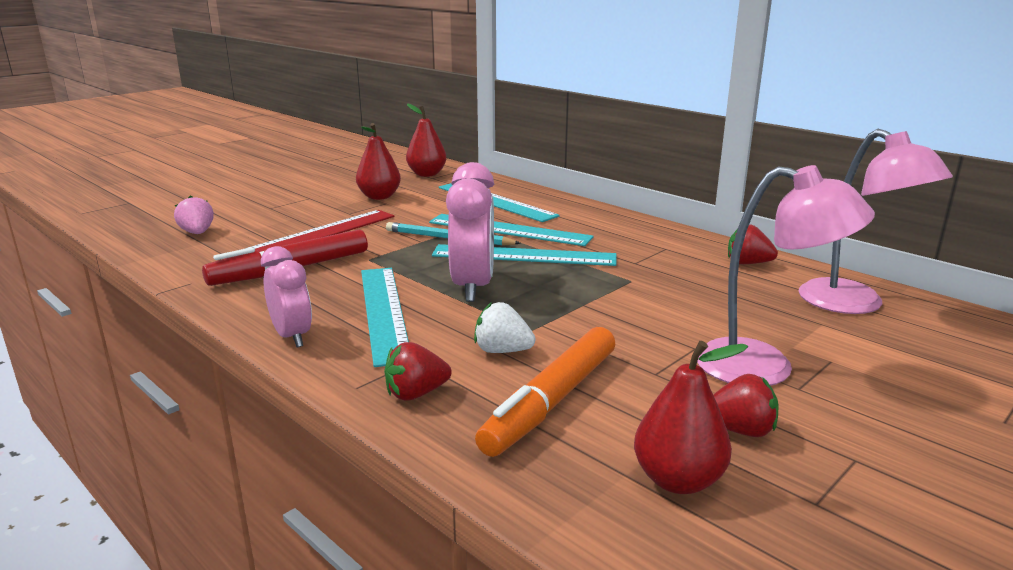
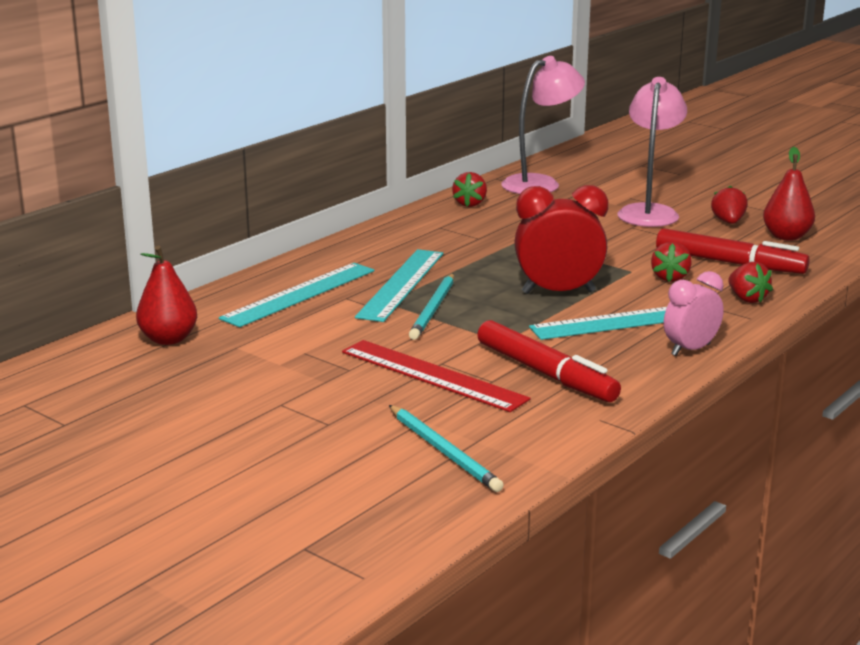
camera: 95 degrees left, 0 degrees up
pink strawberry [174,195,214,234] -> turquoise pencil [389,405,504,492]
red pear [356,123,401,200] -> none
turquoise ruler [432,244,617,266] -> none
pink clock [446,162,494,302] -> red clock [514,185,608,294]
white strawberry [474,302,535,353] -> red strawberry [651,242,692,282]
orange marker [475,327,615,457] -> red marker [656,228,810,274]

